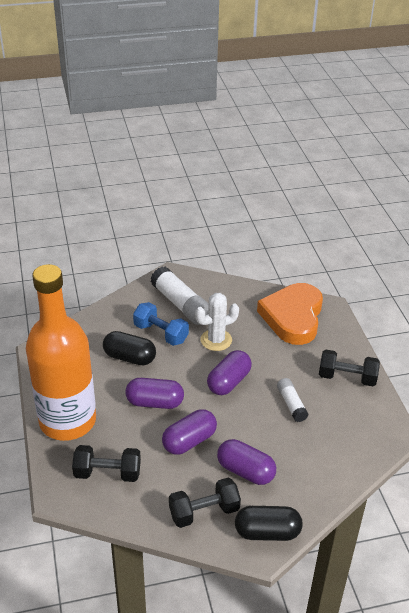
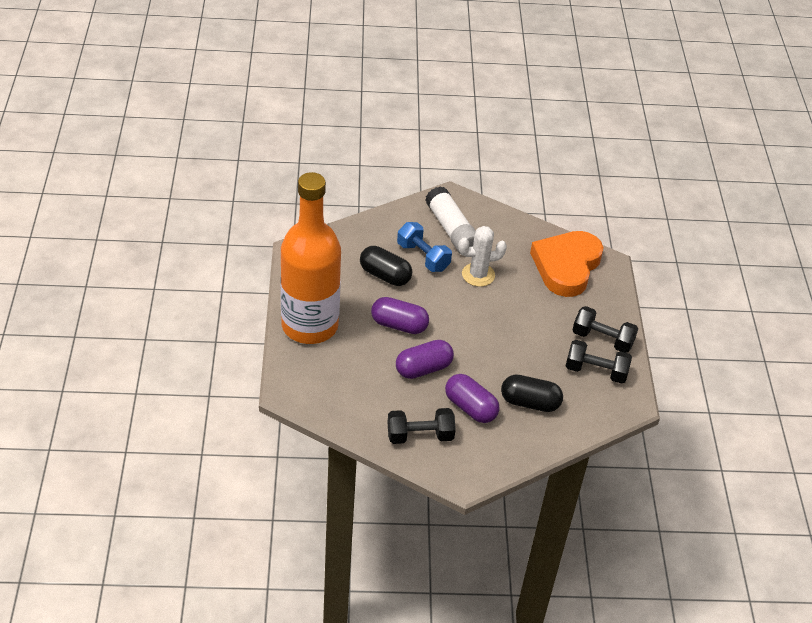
camera: 10 degrees right, 5 degrees up
black dumbbell [72,445,141,482] -> black dumbbell moved to [566,340,632,383]
purple capsule [207,350,252,395] -> none
black capsule [235,506,303,541] -> black capsule moved to [501,374,563,412]
white glue stick [277,378,308,422] -> none

